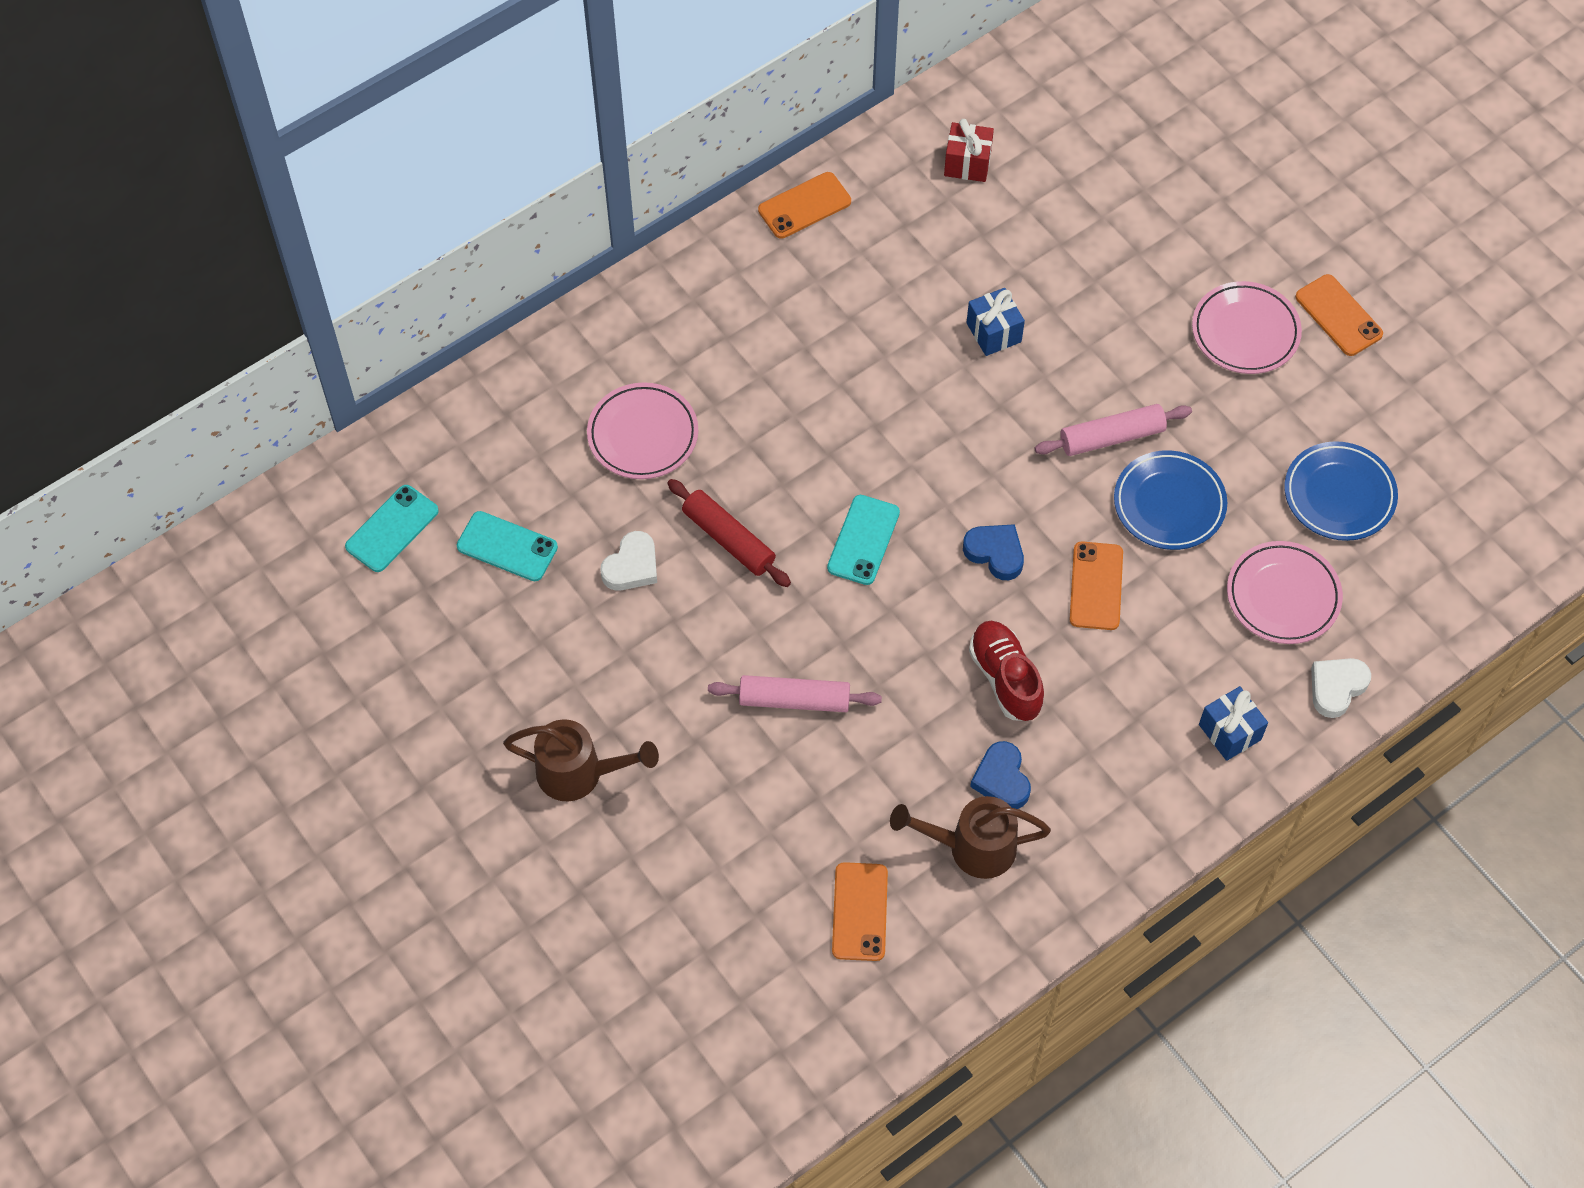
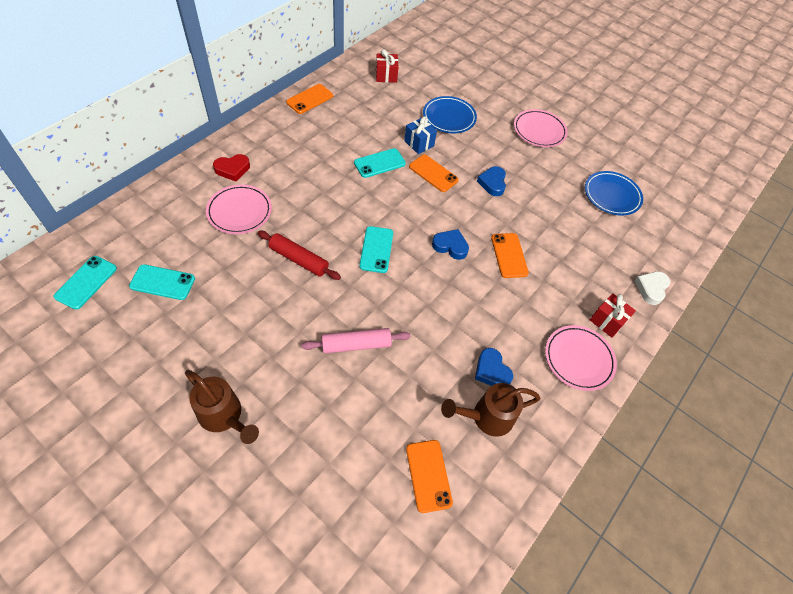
camera: 20 degrees left, 5 degrees down
brown watering can [503,719,659,801] -> brown watering can turned 45 degrees clockwise [185,370,259,444]
white heart [600,531,657,591] -> none
red shoe [969,621,1044,721] -> none
pink rolling pin [1034,404,1192,456] -> blue heart [477,166,506,196]
blue plate [1114,450,1227,550] -> blue plate moved to [423,96,477,133]
blue gift [1199,686,1268,761] -> red gift [590,293,636,338]
pink plate [1227,541,1343,644] -> pink plate moved to [545,325,617,391]
orange phone [1295,274,1383,356] -> orange phone moved to [409,154,459,192]
none -> red heart [213,154,250,182]
none -> turquoise phone [354,148,406,178]

